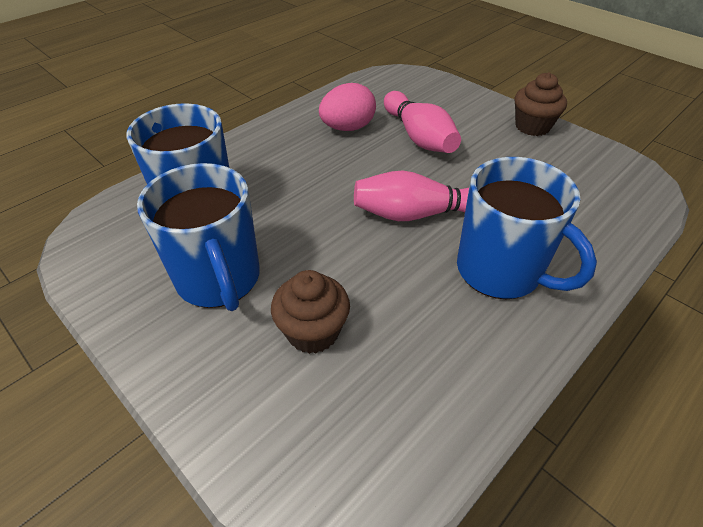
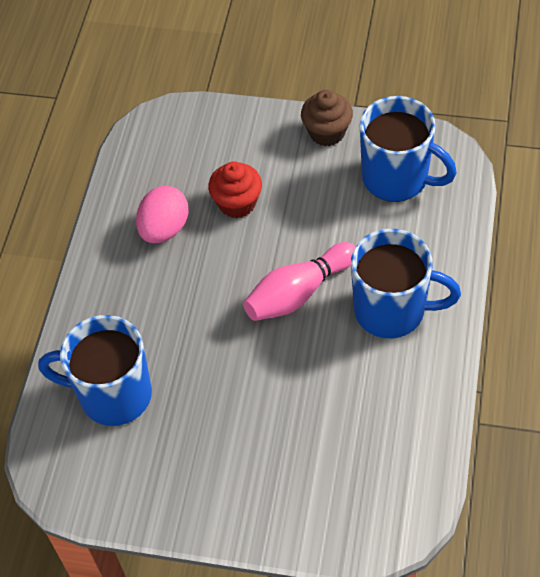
camera: 30 degrees left, 10 degrees up
blue mug [137,163,260,311] -> blue mug moved to [360,96,457,202]
brown cupcake [271,270,350,354] -> none
pink bowling pin [384,91,461,153] -> red cupcake [208,161,262,218]

